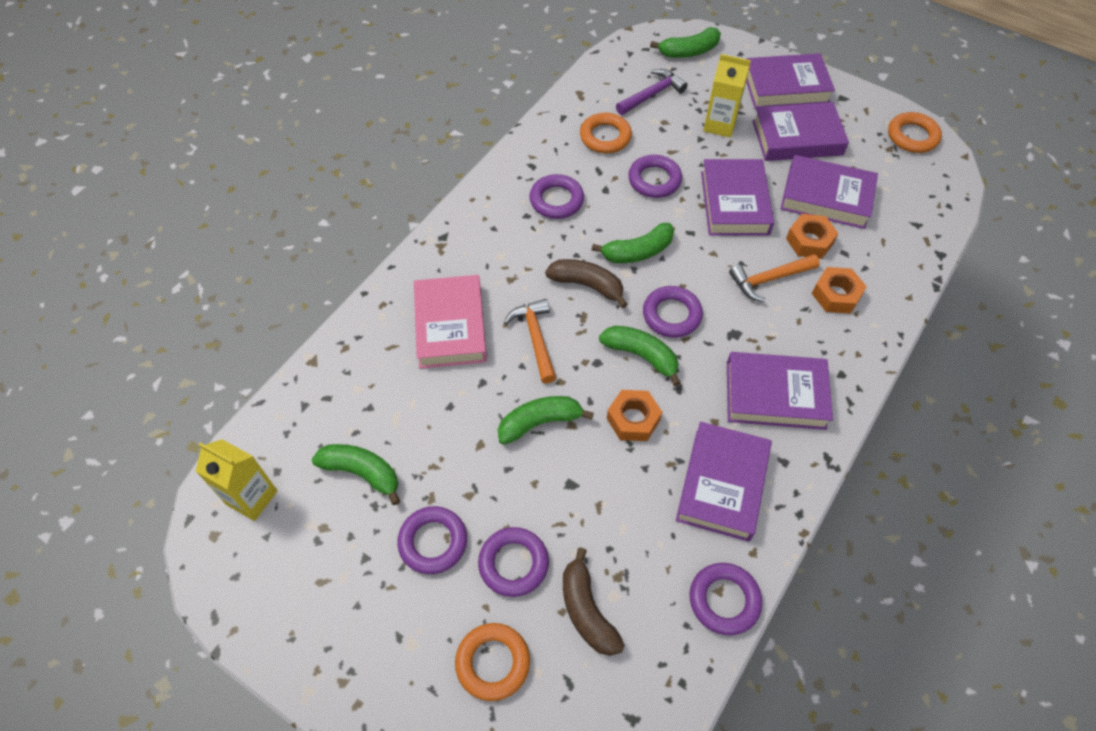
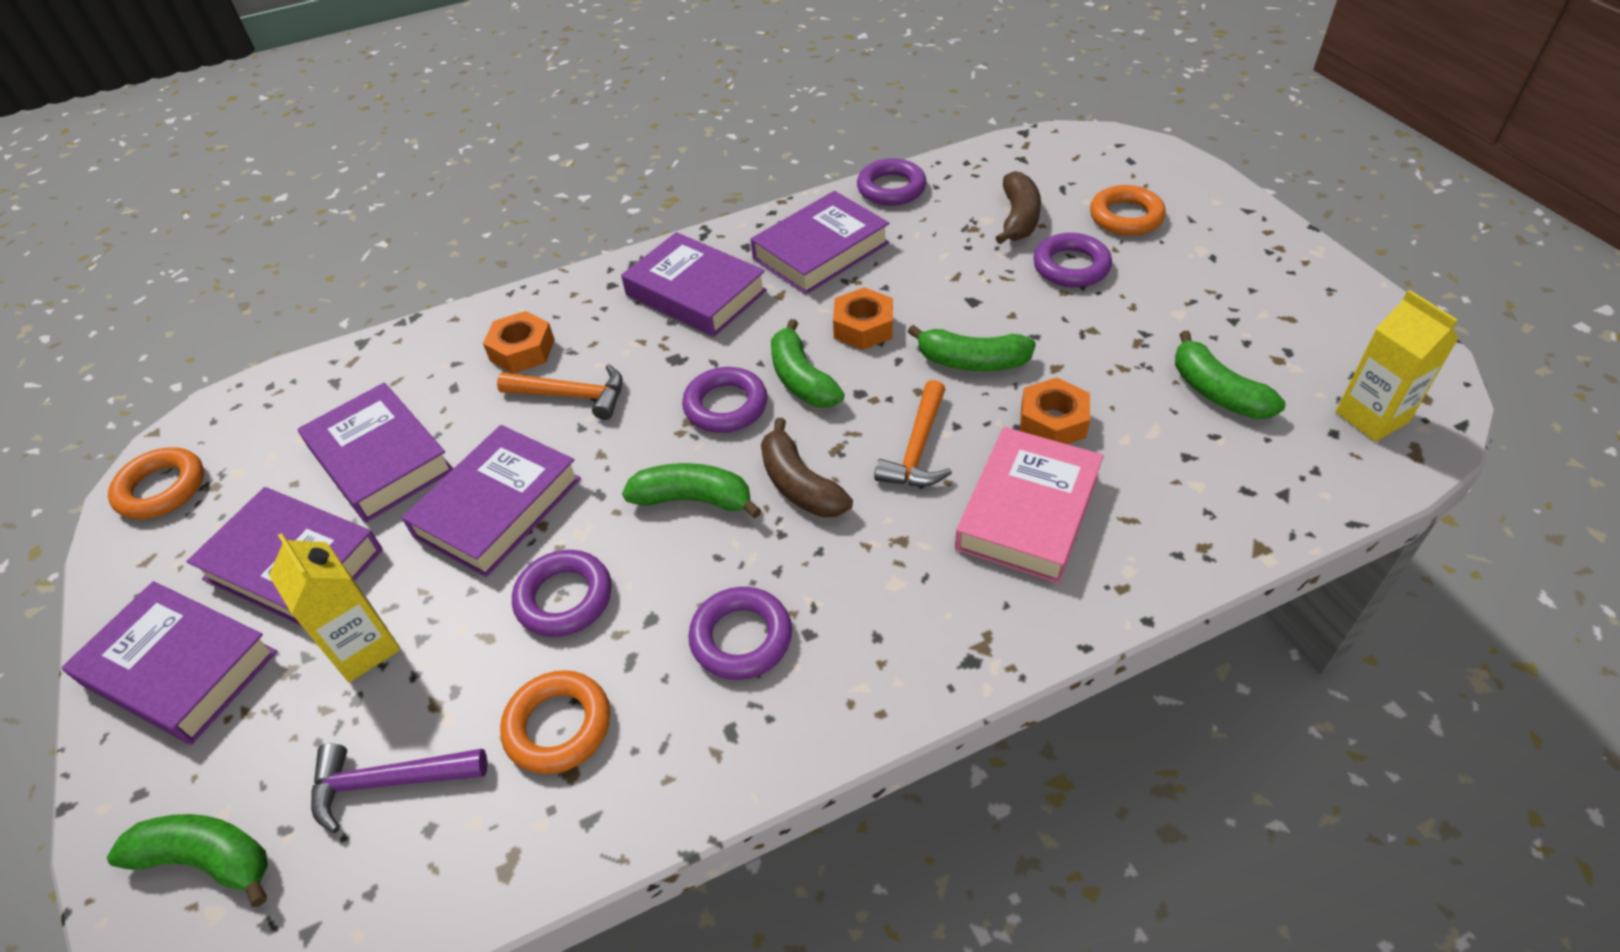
camera: 145 degrees left, 10 degrees down
purple ring [397,506,467,574] -> none
orange nut [786,214,838,259] -> orange nut moved to [1020,378,1090,444]

